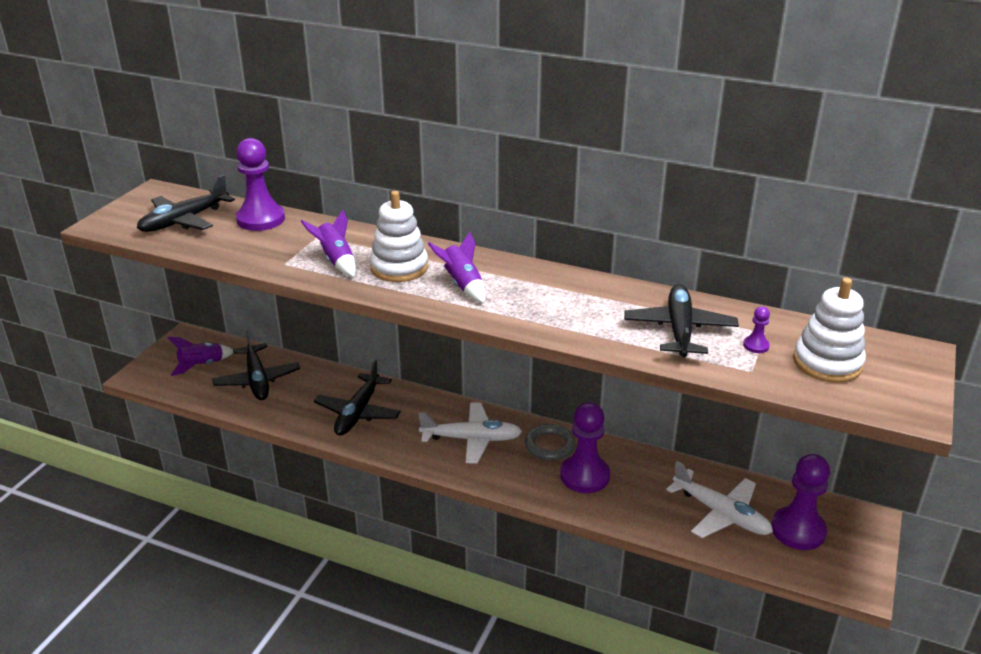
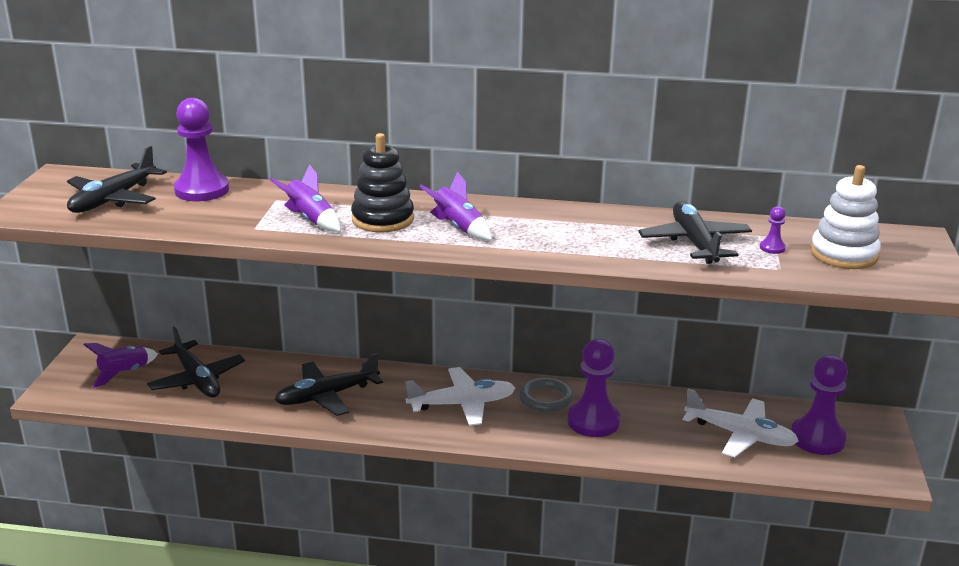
camera: 15 degrees left, 5 degrees down
black plane [314,359,401,436] -> black plane turned 60 degrees clockwise [275,353,383,416]
white stacking toy [370,191,428,282] -> black stacking toy [351,133,414,233]

